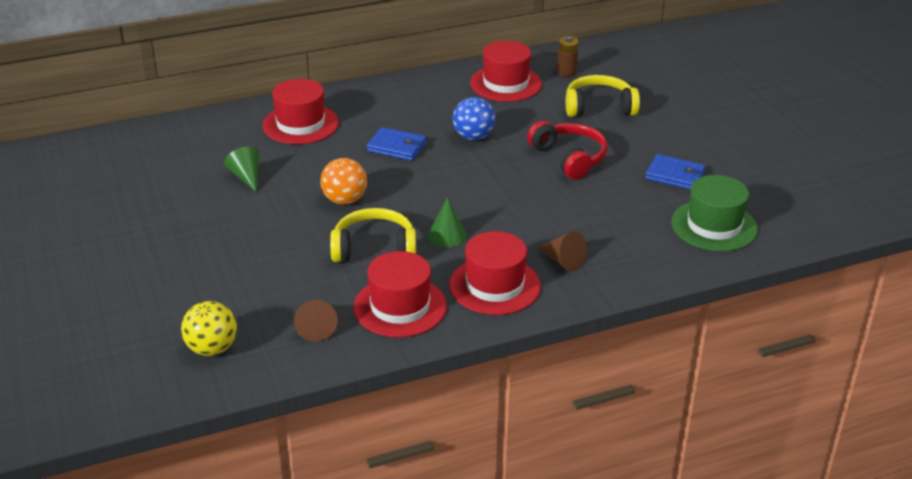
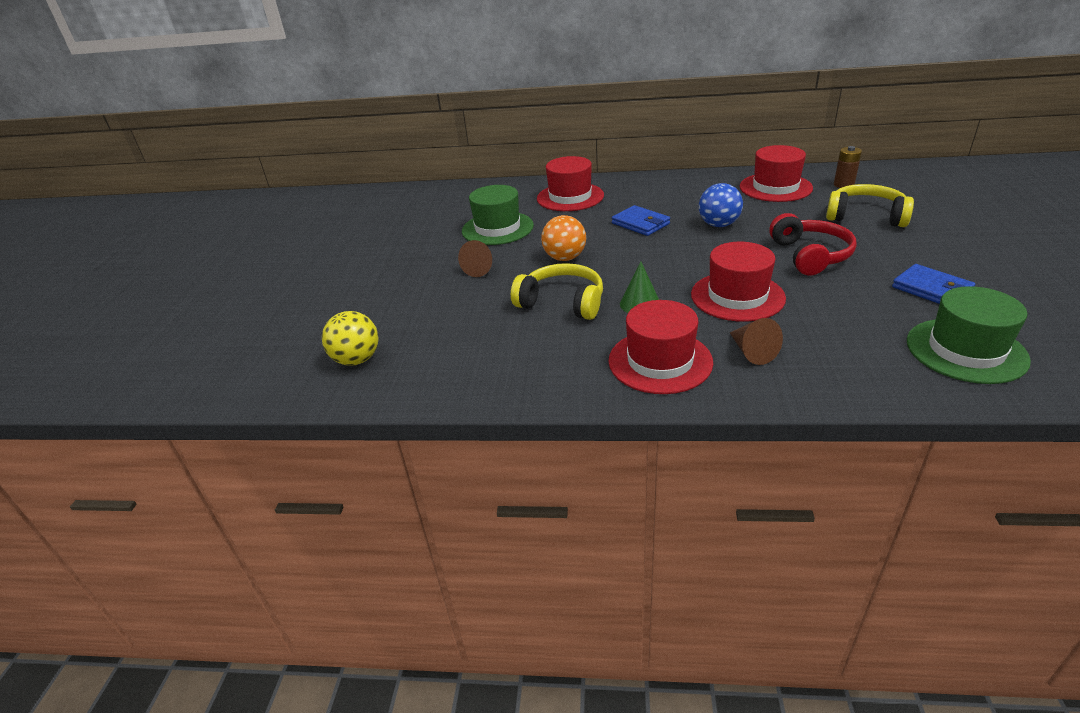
camera: 30 degrees right, 0 degrees up
green cone [224,146,259,192] -> green hat [462,185,534,245]
brown cone [294,300,338,342] -> brown cone moved to [458,240,492,277]
red hat [353,251,447,338] -> red hat moved to [691,242,786,322]

